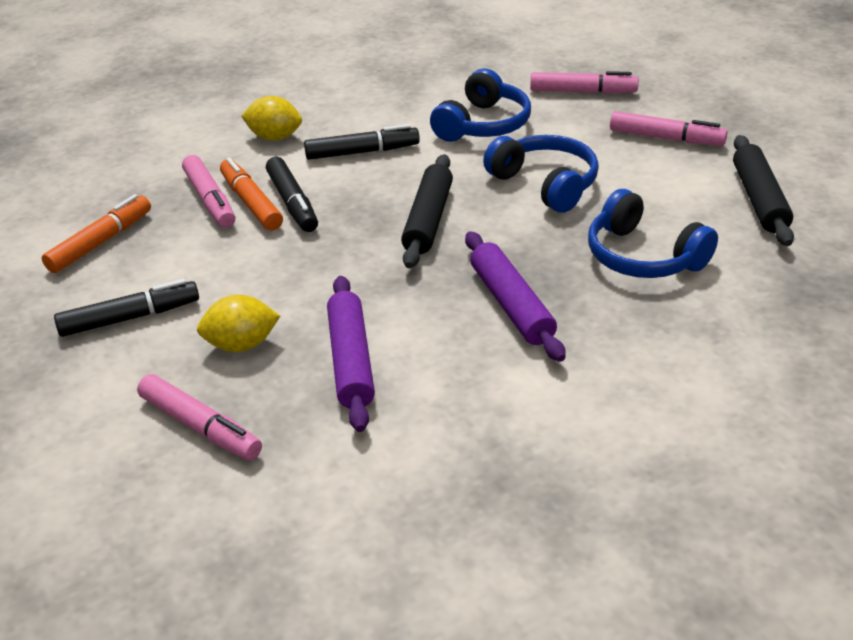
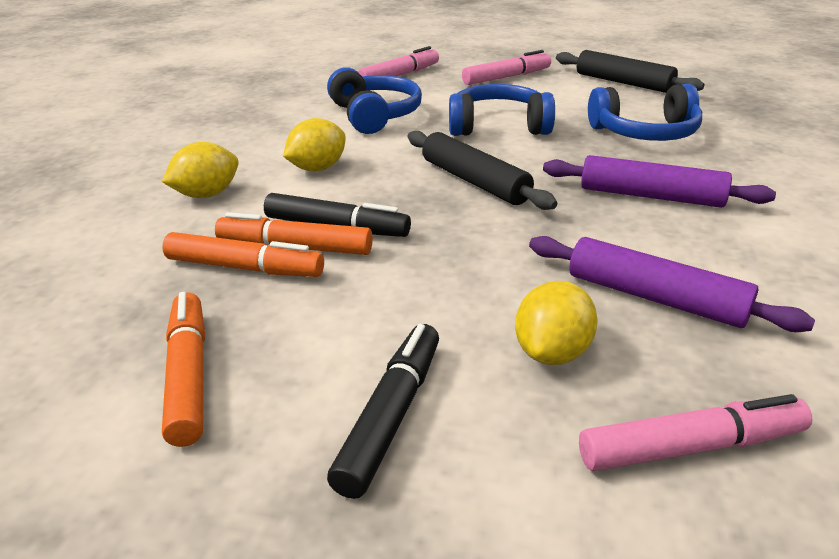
camera: 50 degrees left, 5 degrees down
pink marker [182,155,235,228] -> orange marker [162,232,324,277]
black marker [304,124,420,160] -> yellow lemon [283,118,346,171]

